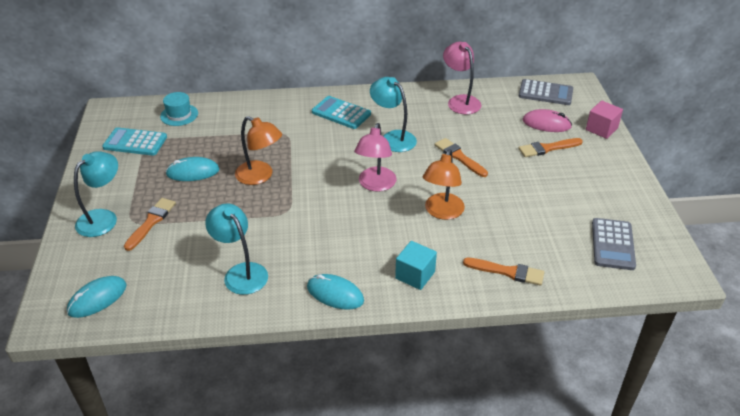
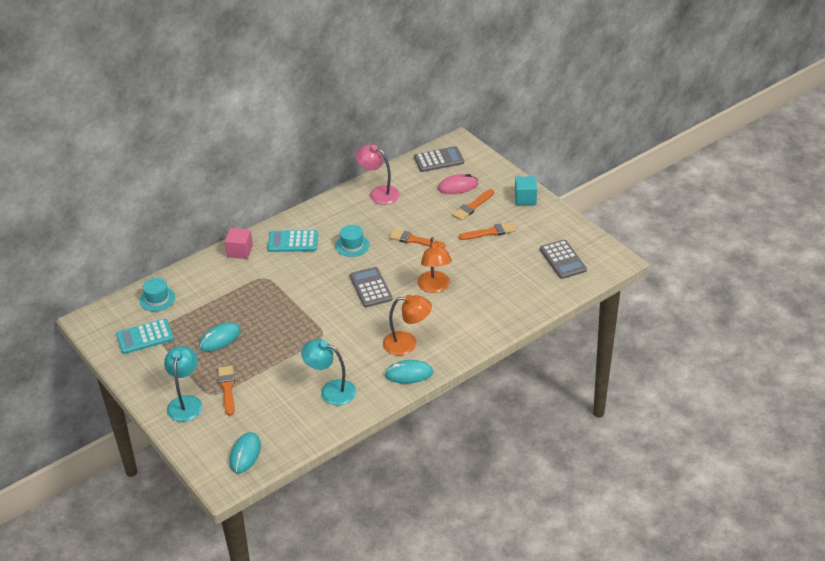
camera: 30 degrees left, 0 degrees up
orange lamp [235,116,282,185] -> orange lamp moved to [383,295,432,356]
pink lamp [354,123,397,192] -> grey calculator [350,267,392,307]
turquoise lamp [370,77,417,152] -> turquoise hat [335,225,369,257]
turquoise cube [395,241,437,290] -> turquoise cube moved to [515,176,537,205]
orange brush [463,257,544,286] -> orange brush moved to [459,222,516,240]
pink cube [586,101,623,139] -> pink cube moved to [225,228,253,259]

